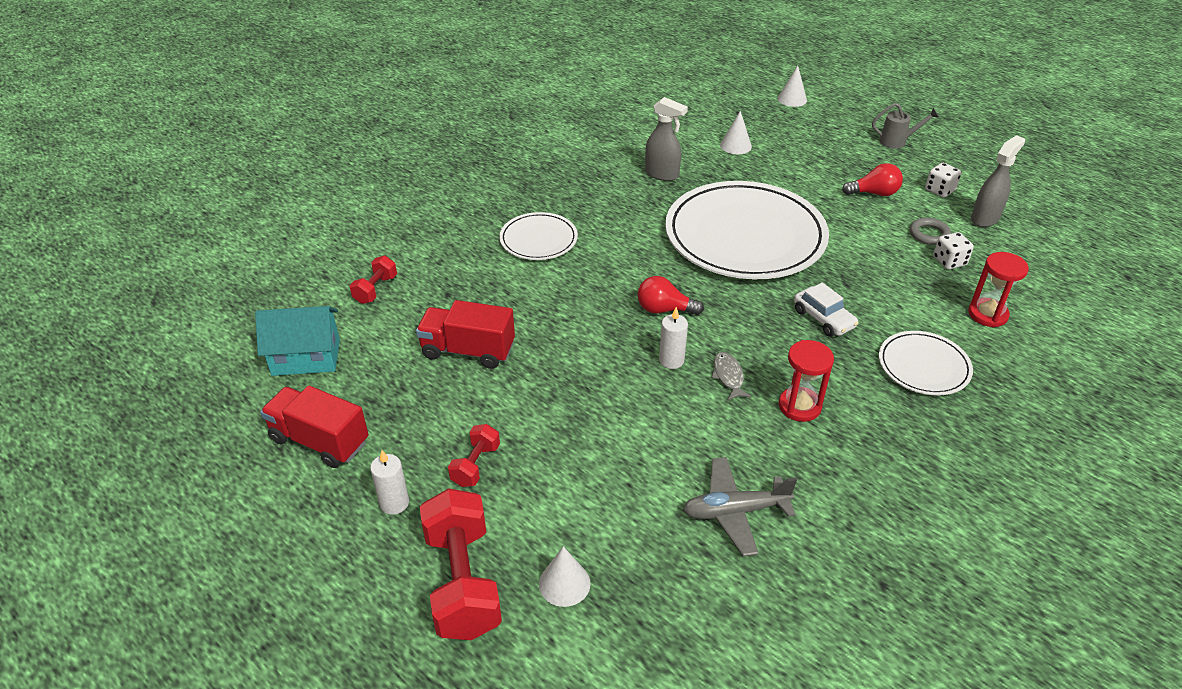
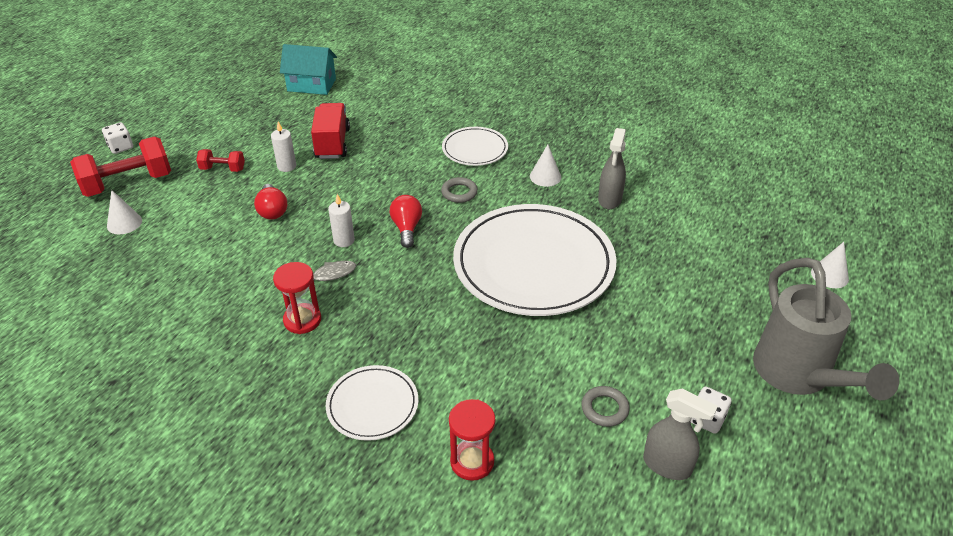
camera: 75 degrees right, 0 degrees up
turquoise house [255,306,340,376] -> turquoise house turned 60 degrees counterclockwise [280,44,337,95]
red truck [260,386,368,468] -> none
red dumbbell [350,256,397,304] -> none
white candle [370,450,409,515] -> white candle moved to [271,121,296,172]
grey plane [683,457,797,556] -> none
white cone [720,111,752,154] -> white cone moved to [530,144,561,187]
white car [794,282,859,337] -> none
red light bulb [842,163,903,196] -> red light bulb moved to [254,184,287,220]
grey watering can [872,103,939,149] -> grey watering can [753,258,899,400], size x2.26
white dice [933,232,974,269] -> white dice moved to [102,122,133,154]
none -> grey ring [441,177,478,203]

